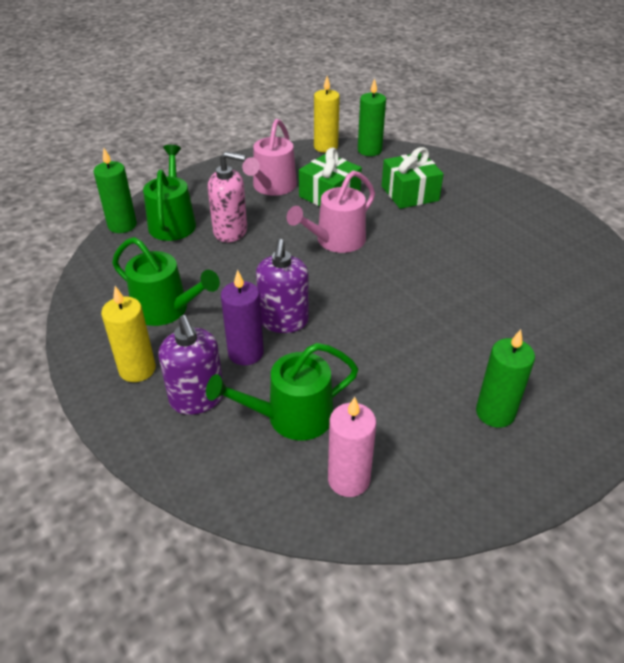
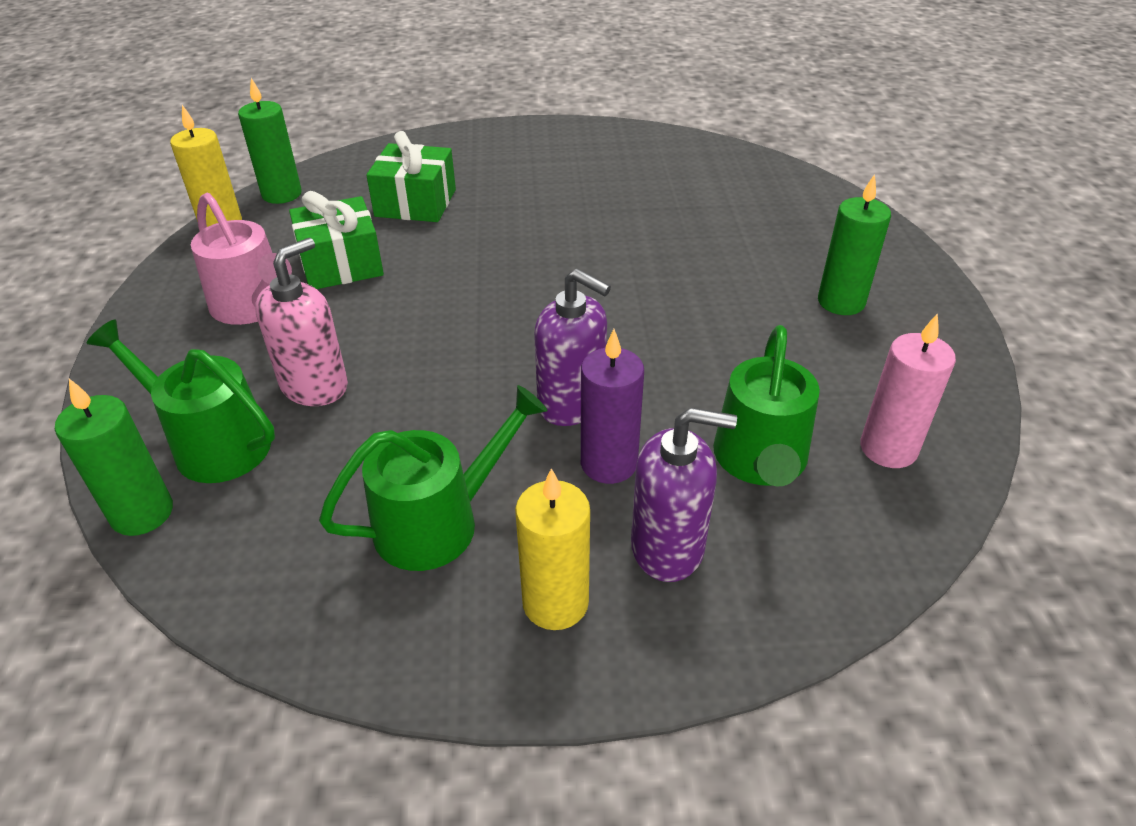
camera: 60 degrees left, 0 degrees up
pink watering can [287,170,375,253] -> none

